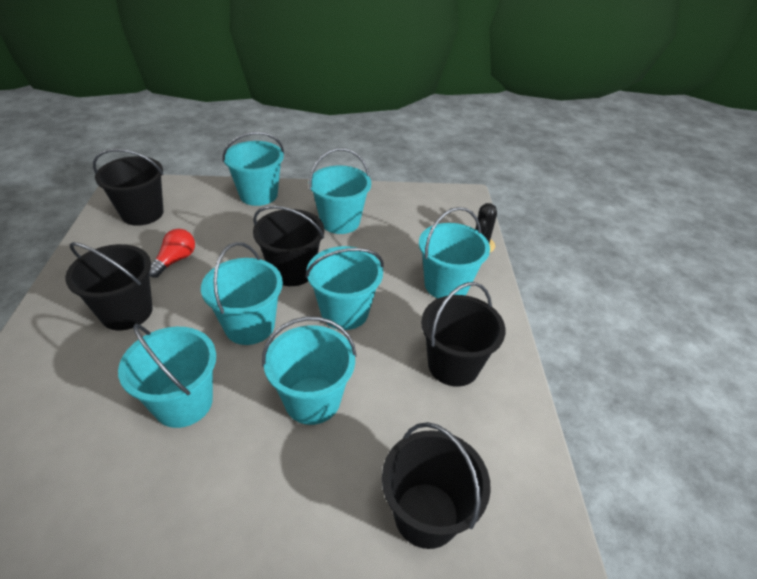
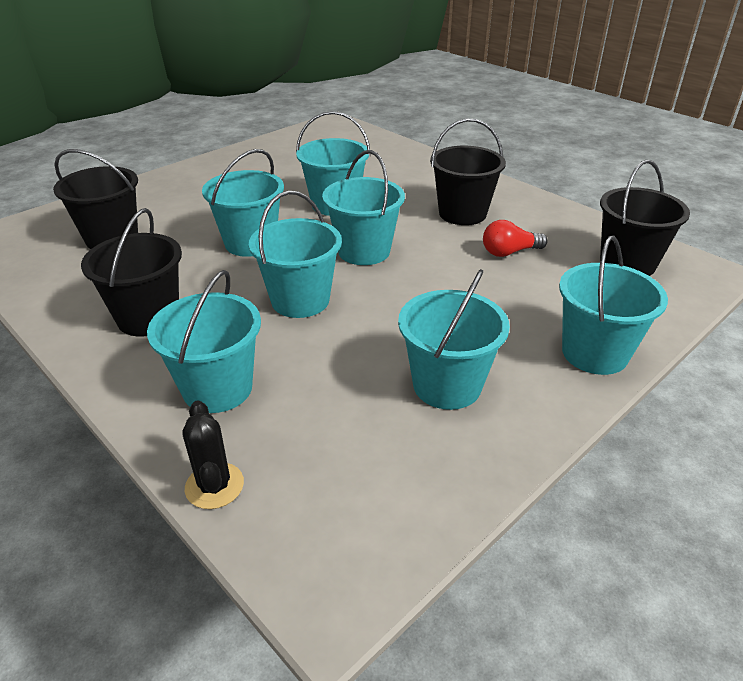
camera: 140 degrees right, 5 degrees down
red light bulb [149,229,195,278] -> red light bulb turned 90 degrees clockwise [483,220,548,257]
black bucket [253,206,324,286] -> none

